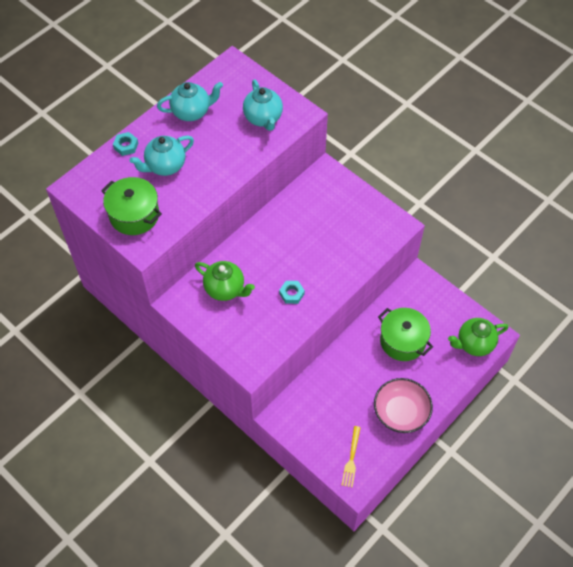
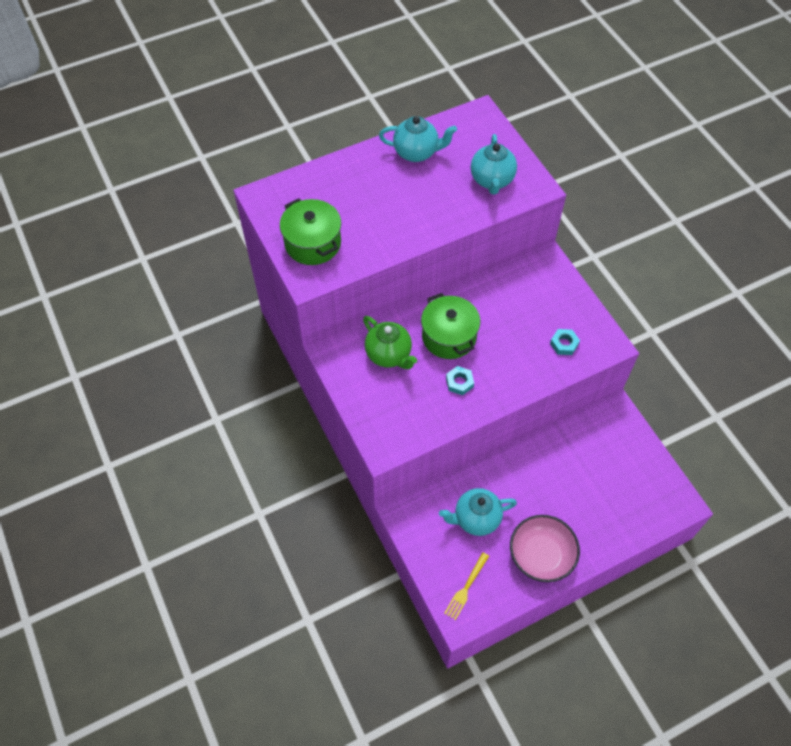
camera: 20 degrees right, 0 degrees up
turquoise nut [113,132,138,156] -> turquoise nut moved to [550,329,580,355]
turquoise teapot [129,136,194,176] -> turquoise teapot moved to [439,488,517,536]
green pot [378,308,433,361] -> green pot moved to [421,293,480,359]
green teapot [448,318,508,356] -> none

